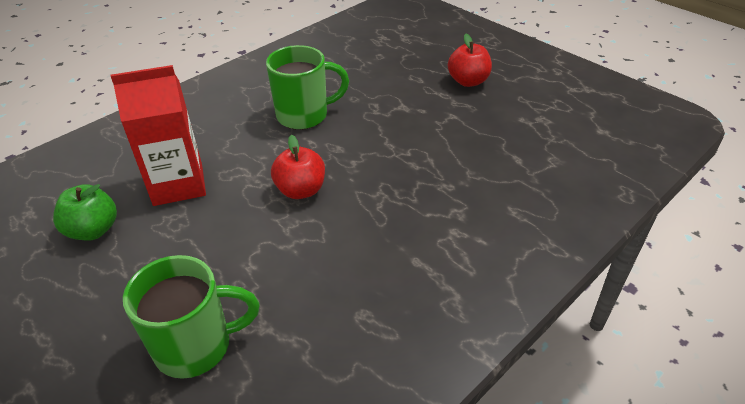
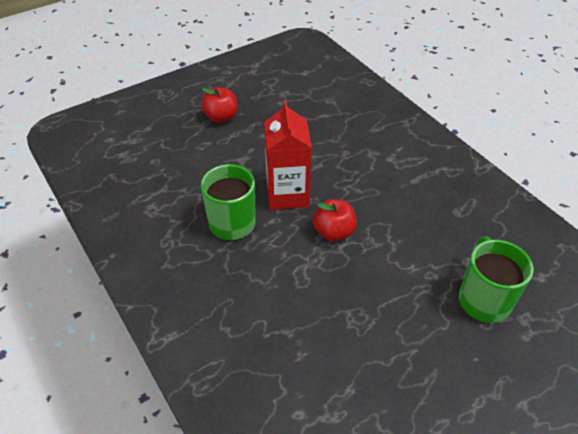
camera: 80 degrees left, 5 degrees up
green apple [53,184,117,241] -> none
red carton [111,65,206,206] -> red carton moved to [264,101,312,210]

